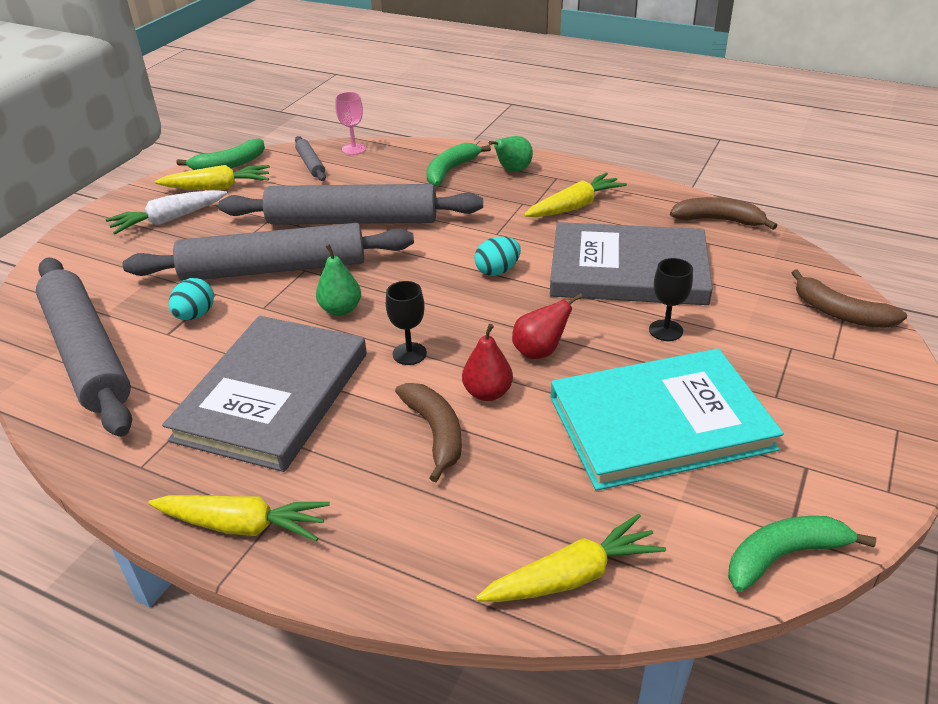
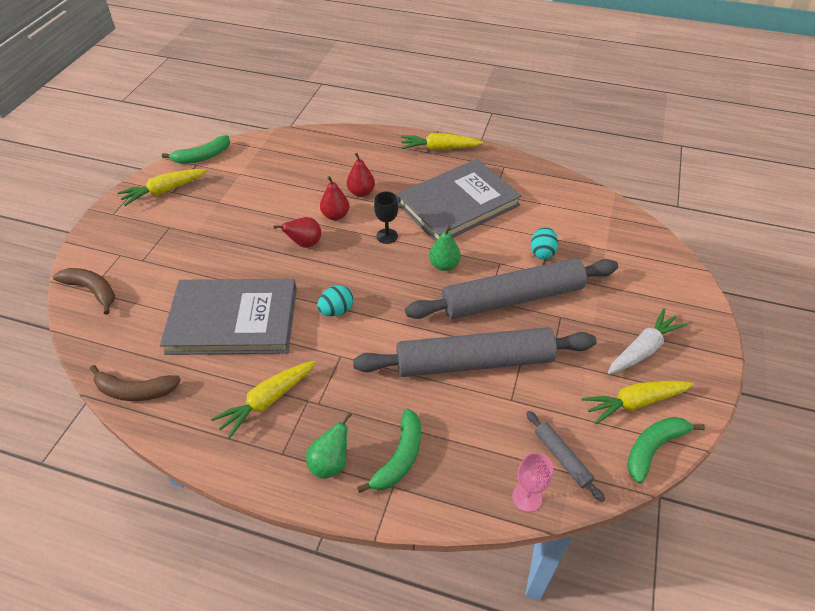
camera: 170 degrees right, 10 degrees up
grey rolling pin [36,258,132,437] -> none
grey book [162,316,367,472] -> grey book turned 45 degrees clockwise [397,159,522,242]
brown banana [395,383,462,482] -> red pear [347,153,375,197]
yellow carrot [476,514,666,602] -> yellow carrot moved to [118,169,207,206]
turquoise book [550,349,784,491] -> none
black goblet [649,258,693,341] -> none

